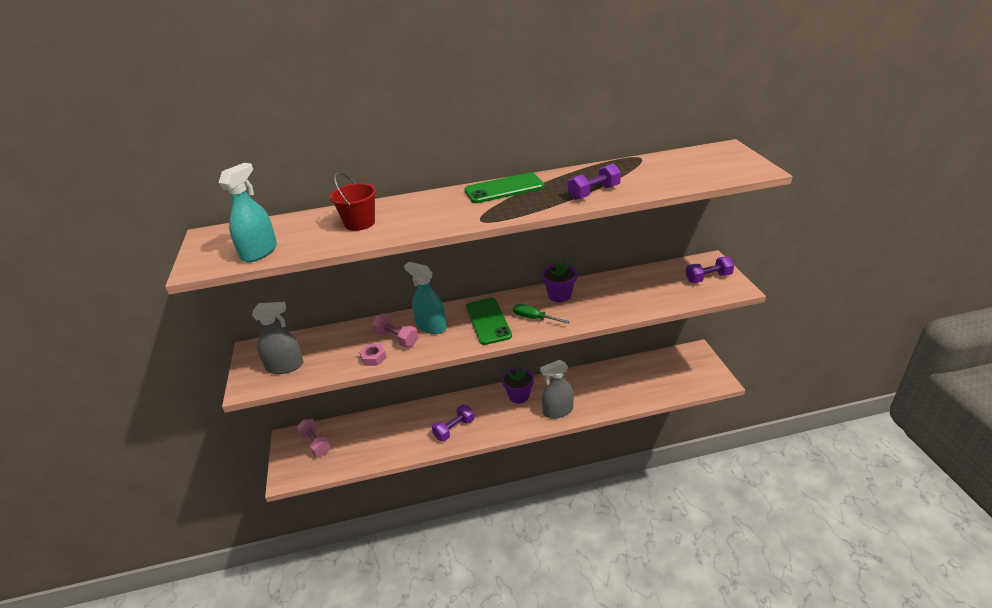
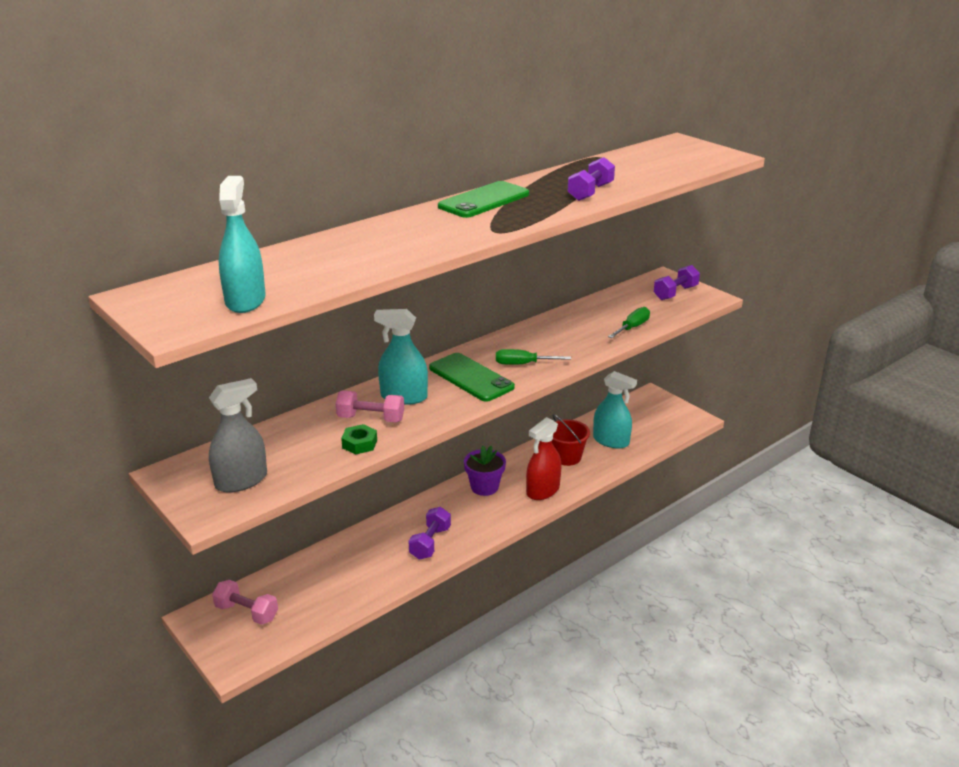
camera: 30 degrees left, 5 degrees down
red bucket [330,172,376,231] -> red bucket moved to [552,414,590,466]
pink nut [359,344,387,366] -> green nut [341,424,377,455]
grey spray bottle [540,360,574,419] -> red spray bottle [526,417,561,500]
purple flower pot [542,260,577,302] -> none
none -> turquoise spray bottle [593,371,637,449]
none -> green screwdriver [608,307,650,338]

